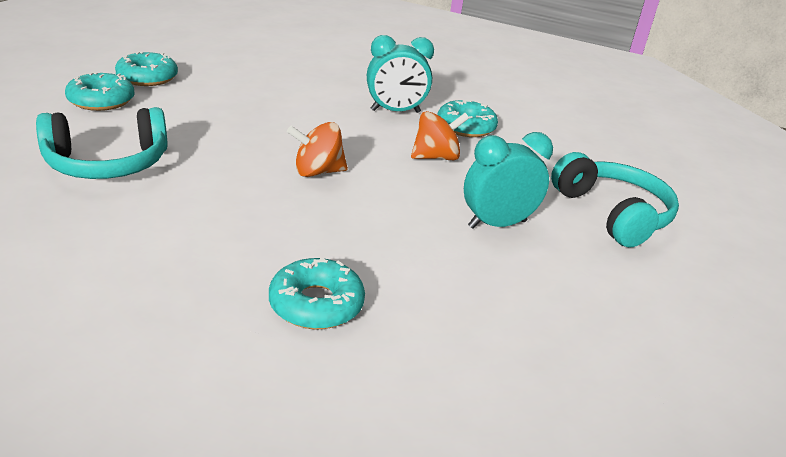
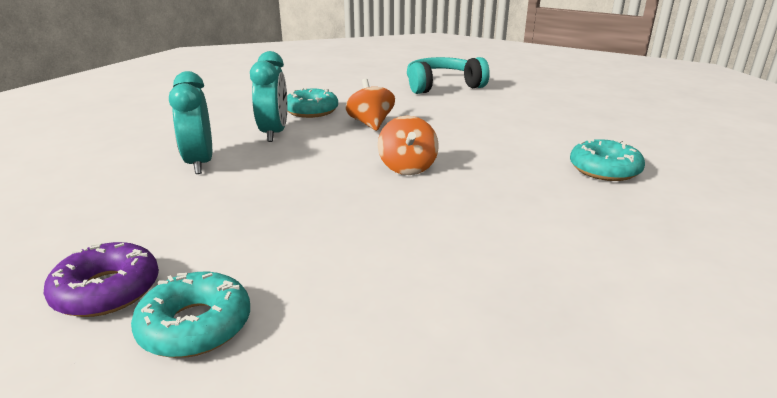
camera: 80 degrees left, 5 degrees down
turquoise headphones [36,107,168,179] -> none
turquoise donut [115,51,178,86] -> purple donut [44,242,159,317]
turquoise clock [464,132,553,229] -> turquoise clock moved to [169,71,212,174]

